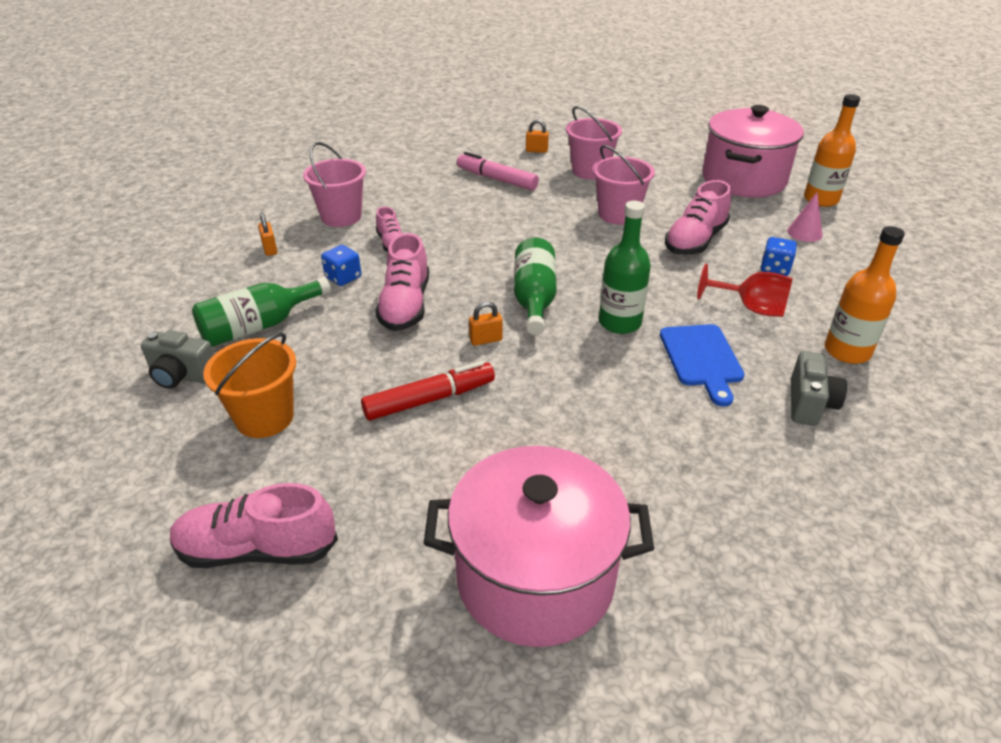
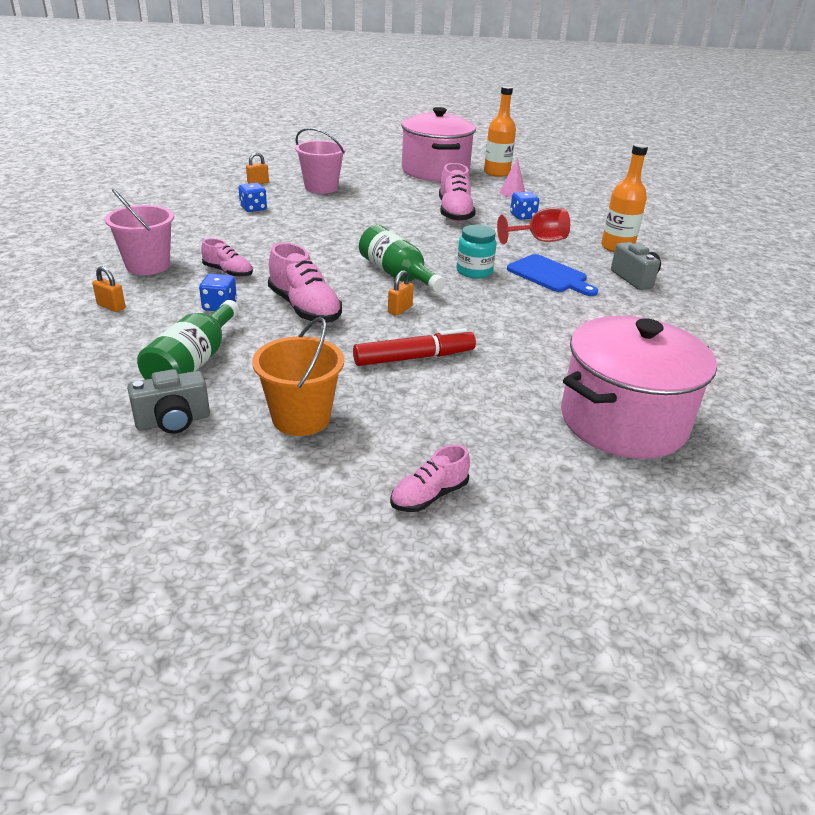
camera: 40 degrees left, 5 degrees down
pink shoe [170,483,338,568] -> pink shoe [390,445,470,512], size x0.59
red marker [361,361,495,421] -> red marker turned 45 degrees clockwise [353,328,476,366]
pink marker [457,152,539,190] -> blue dice [238,183,267,212]
pink bucket [592,145,655,225] -> none
green bottle [599,201,651,334] -> turquoise jar [456,225,497,278]

